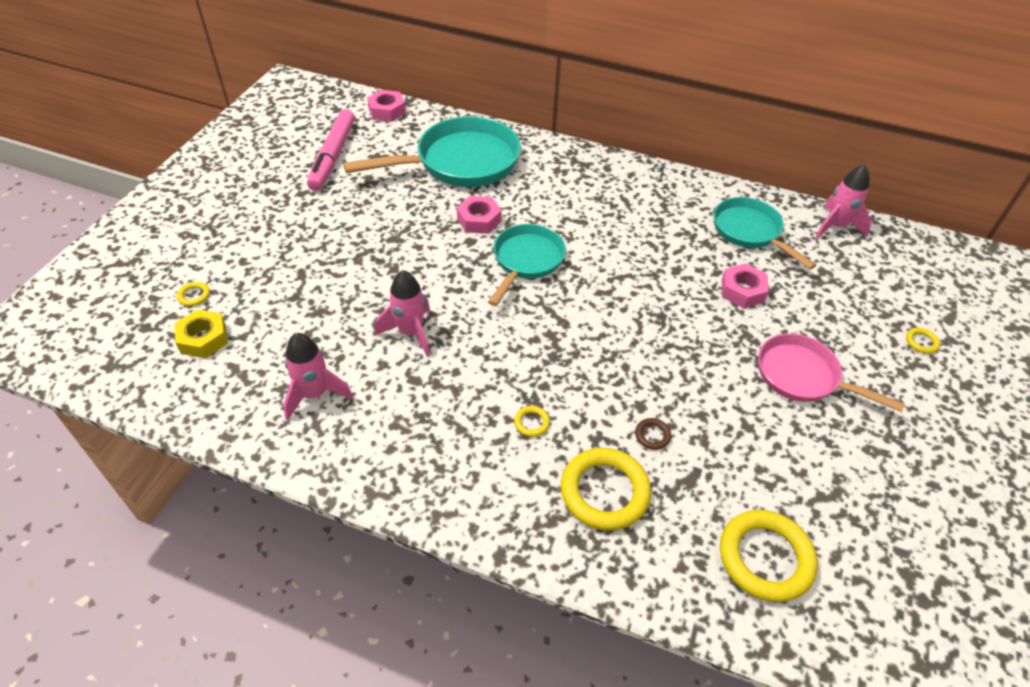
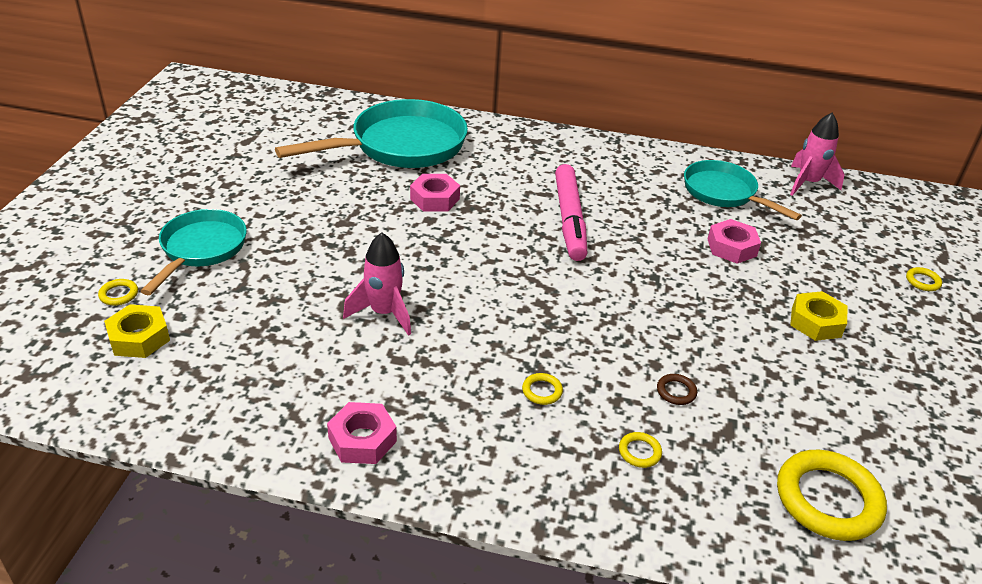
camera: 10 degrees left, 10 degrees down
pink rocket [283,333,353,421] -> none
pink marker [307,109,355,191] -> pink marker moved to [555,164,587,261]
pink nut [367,90,406,122] -> pink nut moved to [327,402,397,464]
turquoise pan [488,224,566,306] -> turquoise pan moved to [141,209,247,295]
yellow ring [561,447,651,531] -> yellow ring [619,432,662,468], size x0.43
pink pan [758,333,905,412] -> yellow nut [790,291,847,341]

